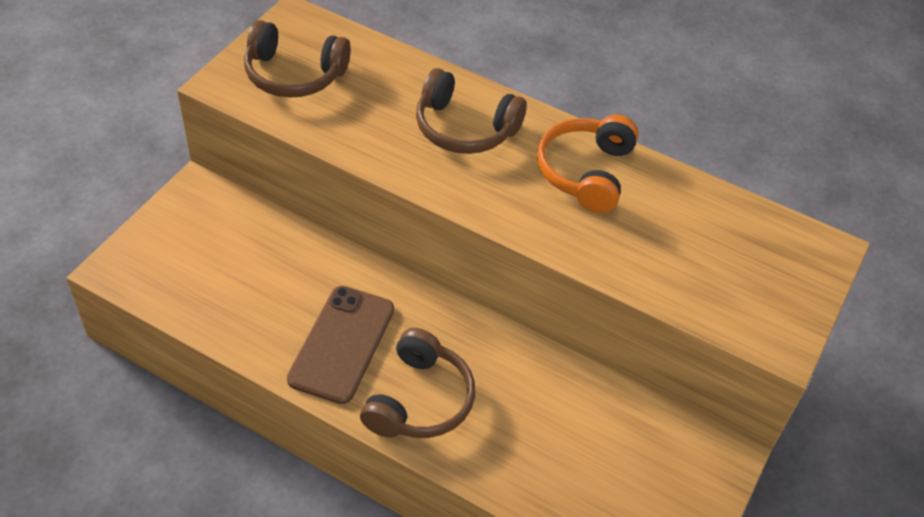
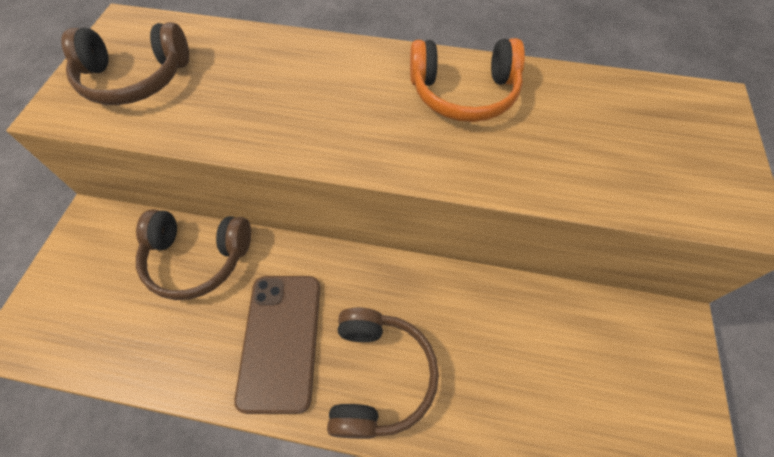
camera: 15 degrees left, 10 degrees up
brown headphones [416,68,527,154] -> brown headphones moved to [136,209,251,300]
orange headphones [537,115,639,213] -> orange headphones turned 90 degrees counterclockwise [410,38,525,122]

